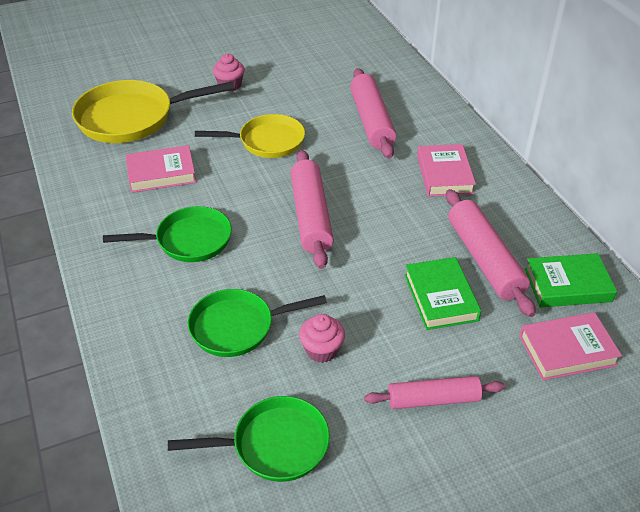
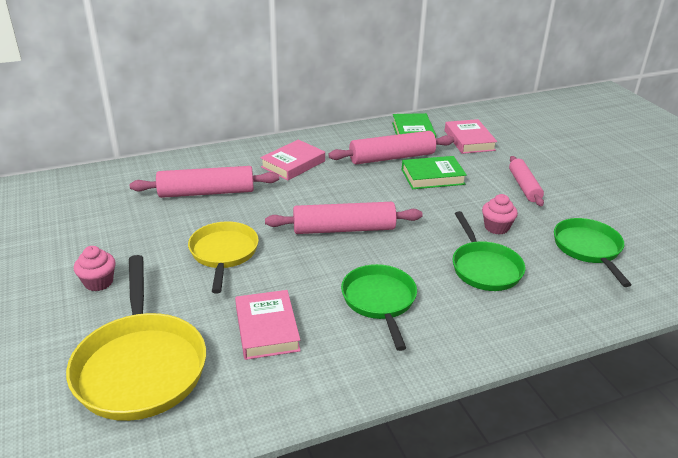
camera: 90 degrees left, 10 degrees down
pink book [417,144,476,197] -> pink book turned 45 degrees counterclockwise [260,139,325,181]

